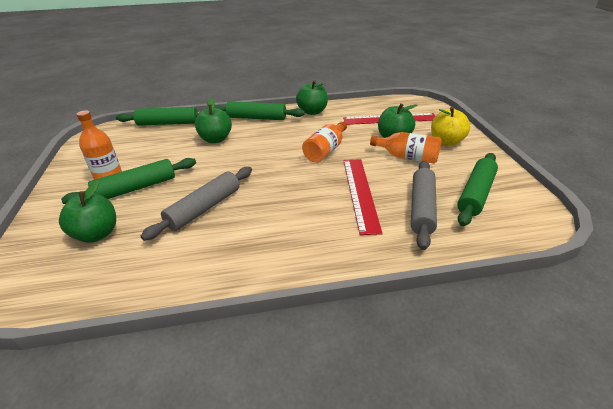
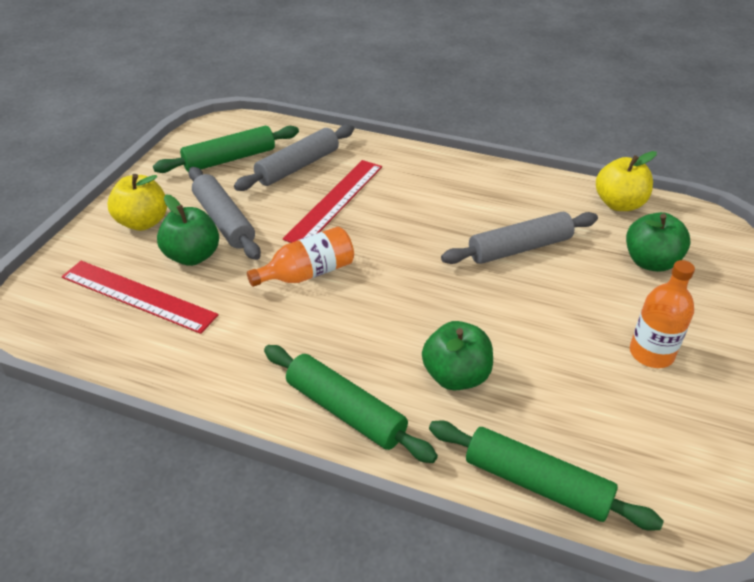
camera: 150 degrees left, 5 degrees up
green rolling pin [61,158,196,204] -> none
green apple [296,80,328,115] -> none
orange bottle [370,132,442,164] -> grey rolling pin [188,167,261,260]
none -> yellow apple [596,151,657,211]

